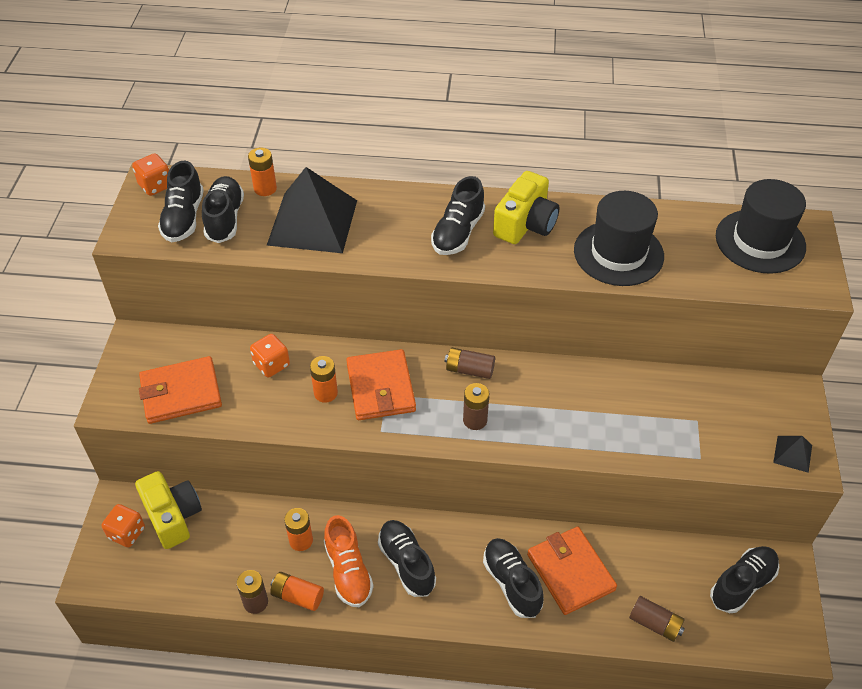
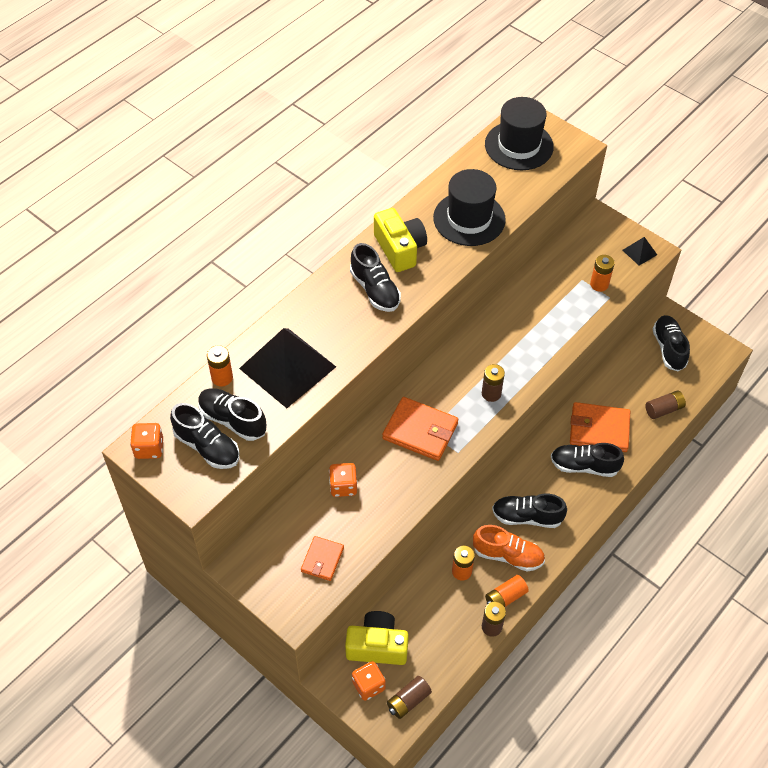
camera: 55 degrees left, 5 degrees up
orange wallet [139,356,222,424] -> orange wallet [301,536,344,581], size x0.59
orange battery [310,356,338,403] -> orange battery moved to [590,255,615,292]
brown battery [444,348,495,379] -> brown battery moved to [387,676,432,719]

